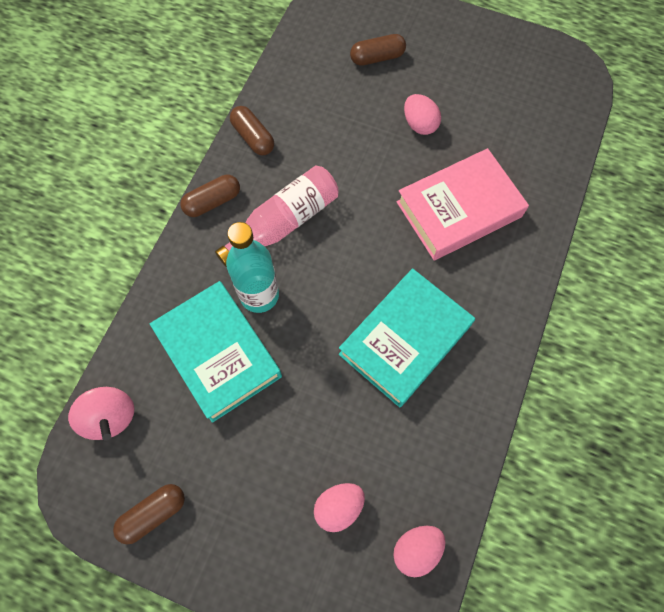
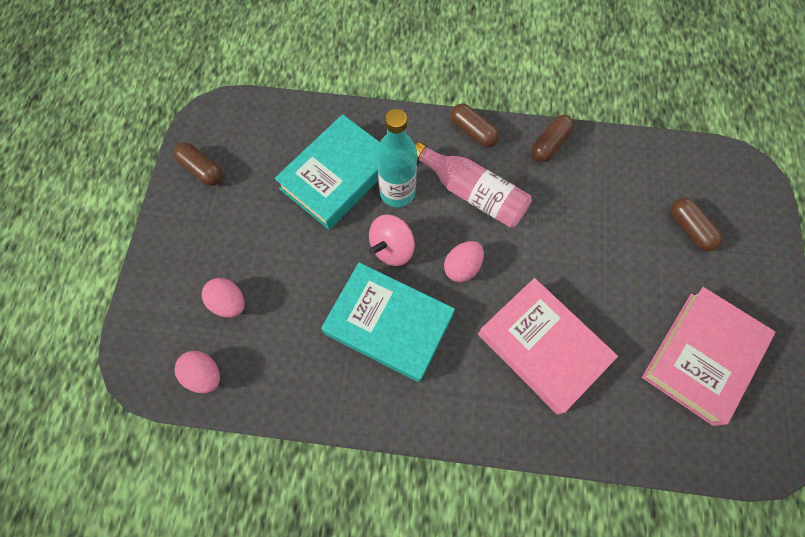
camera: 75 degrees right, 0 degrees up
pink spinning top [68,387,134,441] -> pink spinning top moved to [369,215,415,266]
pink egg [404,94,441,135] -> pink egg moved to [444,241,484,282]
none -> pink book [642,287,775,426]

